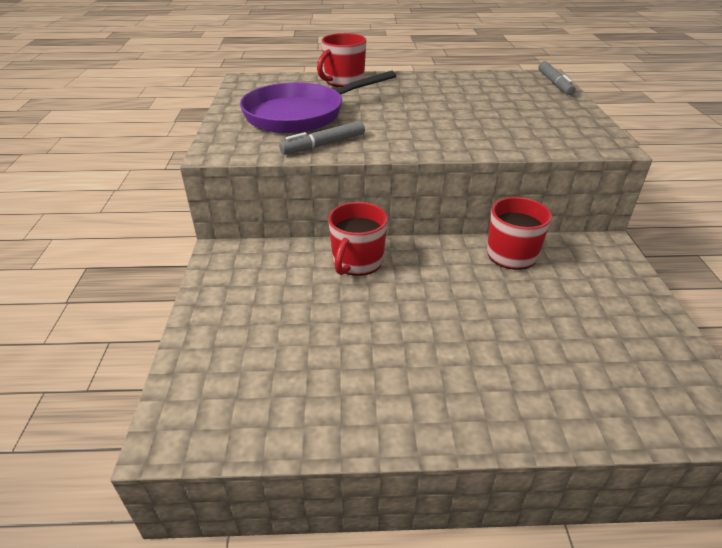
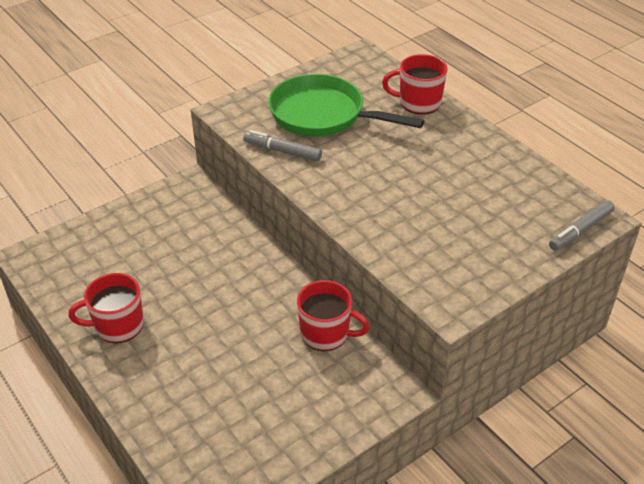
camera: 55 degrees right, 5 degrees up
purple pan [240,71,396,133] -> green pan [268,74,424,137]
red mug [328,202,388,276] -> red mug moved to [68,273,144,343]

